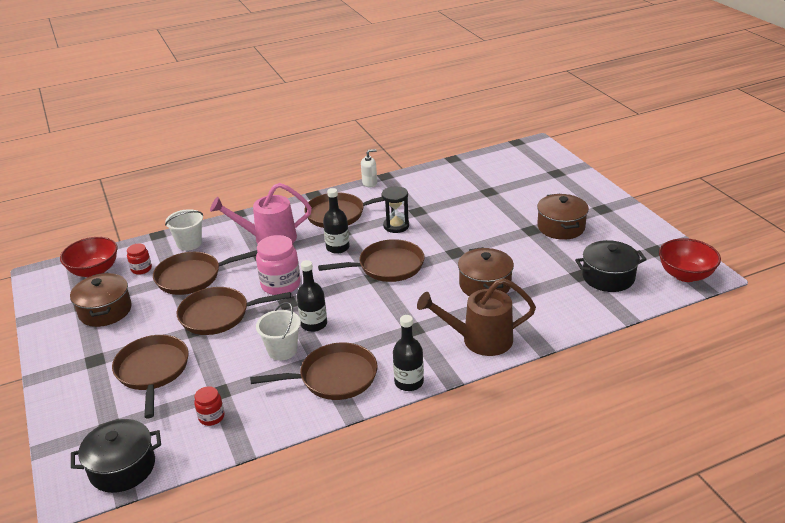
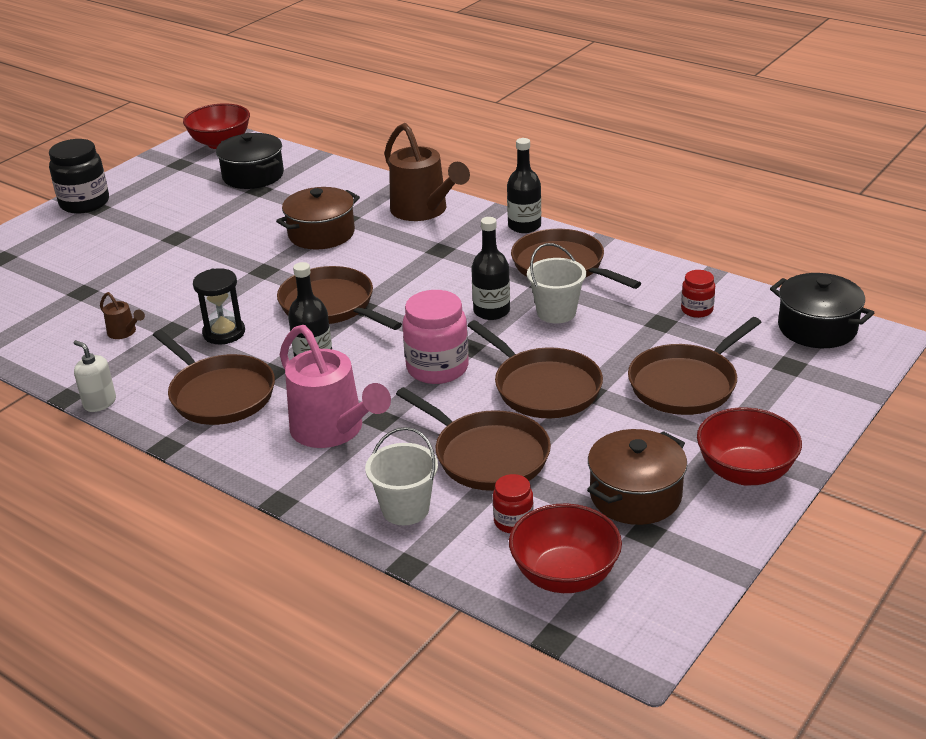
camera: 120 degrees left, 0 degrees up
brown pot [537,194,589,240] -> none
none -> black jar [49,139,109,214]
none -> brown watering can [100,292,145,339]
none -> red bowl [697,407,802,486]

